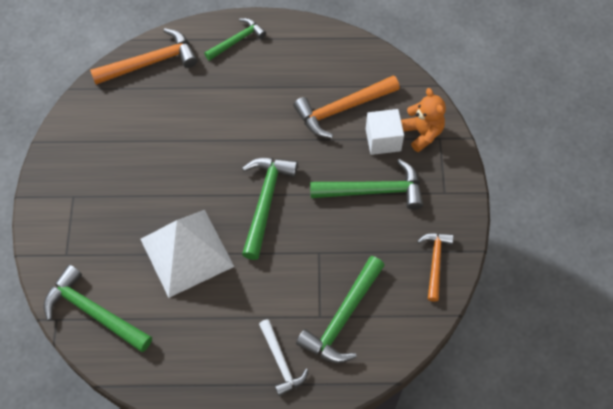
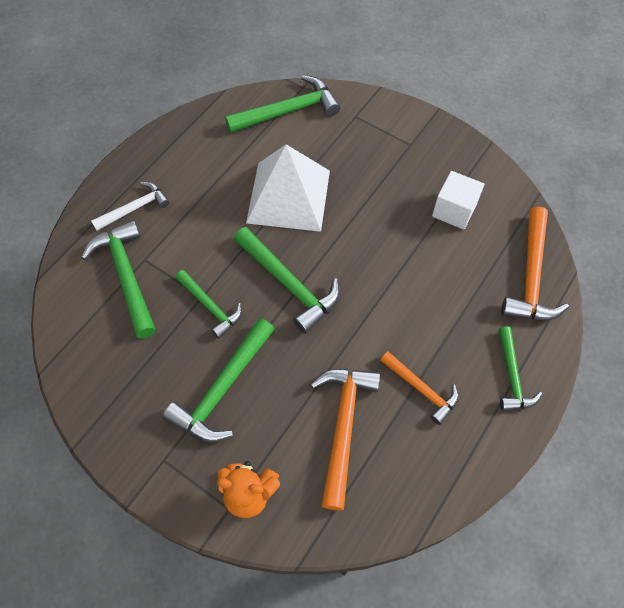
camera: 125 degrees right, 0 degrees up
white hammer [259,319,308,396] -> white hammer turned 135 degrees clockwise [91,182,169,231]
white cube [366,109,404,155] -> white cube moved to [432,171,484,230]
orange hammer [417,233,454,302] -> orange hammer moved to [380,351,459,425]
none -> green hammer [176,270,242,338]

